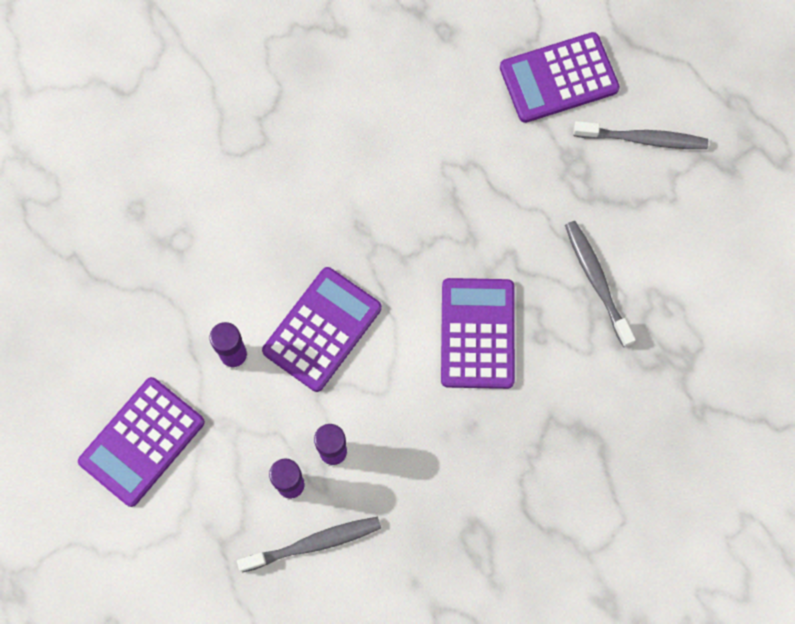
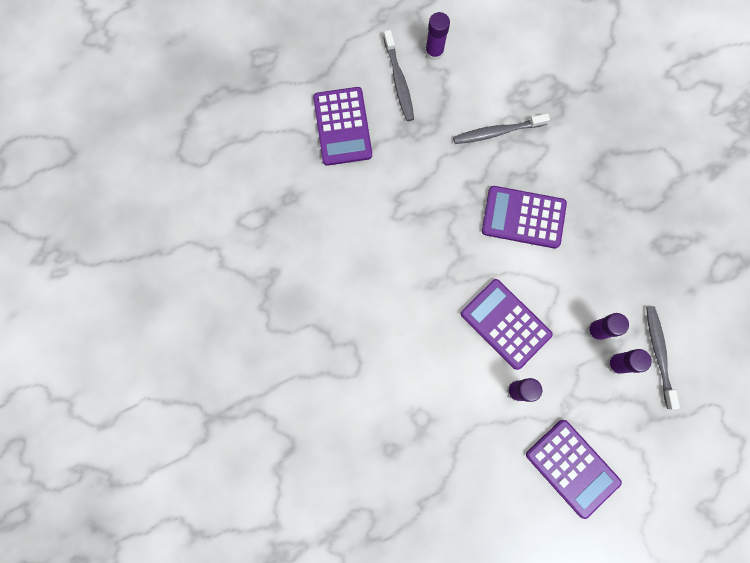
camera: 80 degrees left, 5 degrees up
grey toothbrush [573,121,708,149] -> grey toothbrush turned 150 degrees clockwise [384,30,414,121]
none -> purple glue stick [425,12,450,61]

